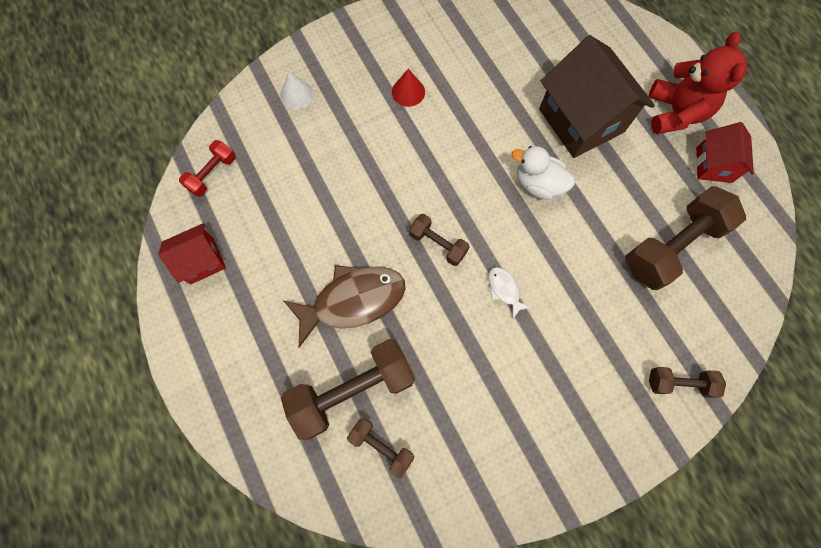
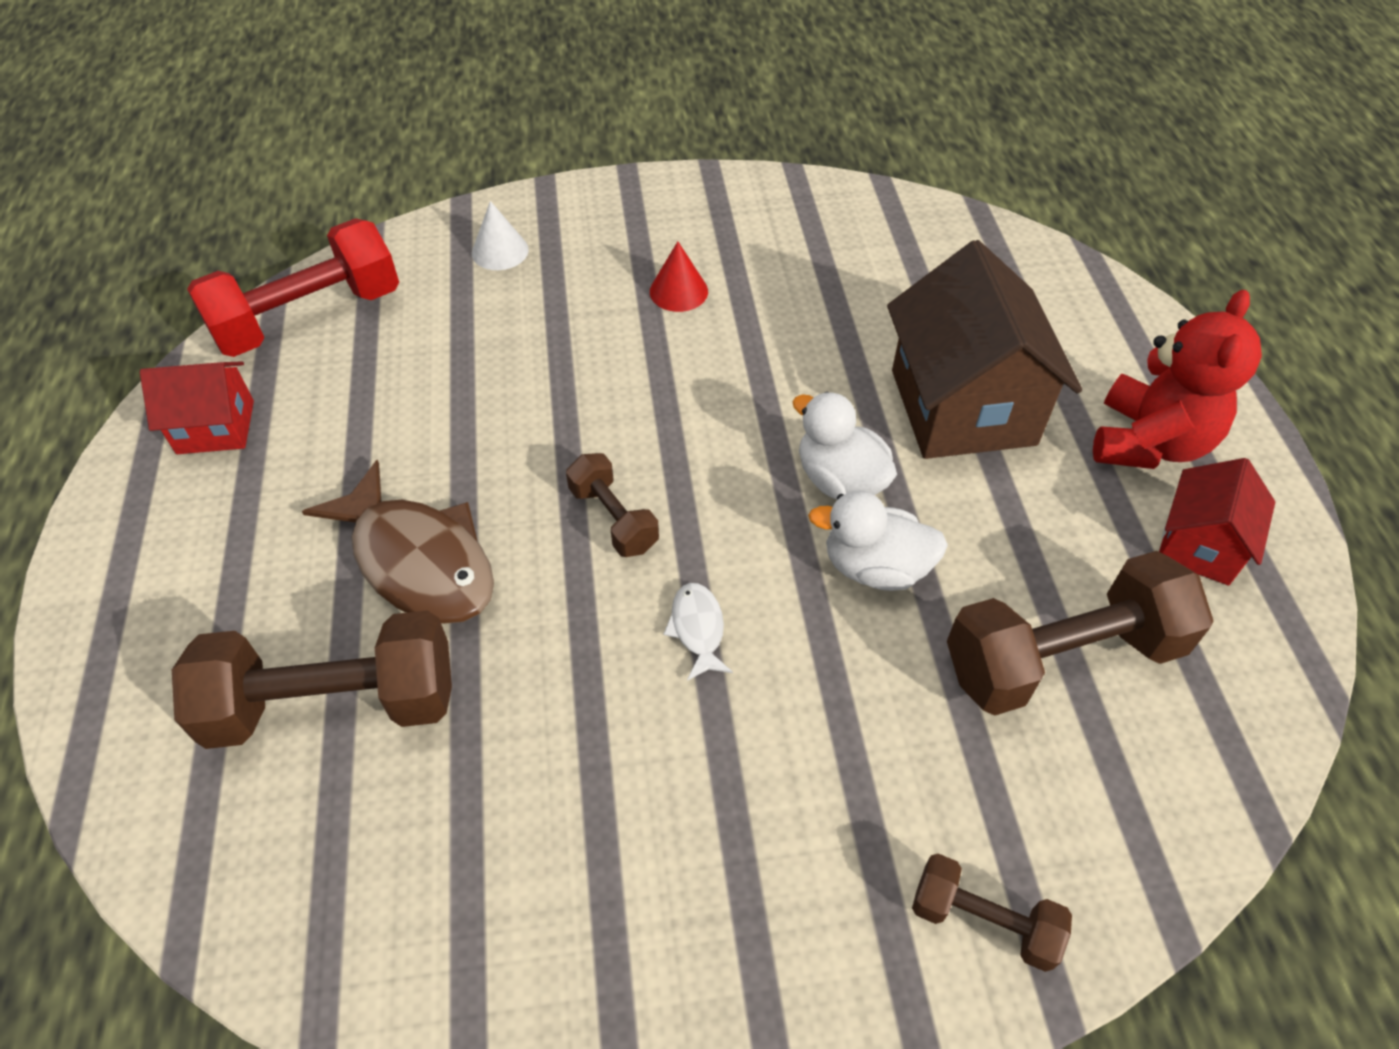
camera: 20 degrees right, 20 degrees down
red dumbbell [179,140,236,197] -> red dumbbell [187,218,399,357], size x1.91
brown fish [284,265,406,348] -> brown fish turned 45 degrees clockwise [302,460,494,624]
brown dumbbell [347,419,414,478] -> none
none -> white duck [808,491,948,591]

